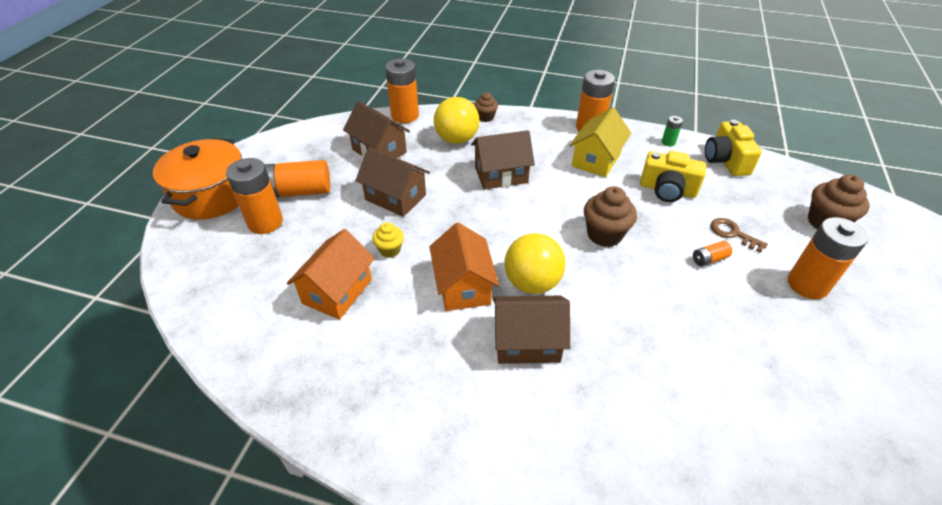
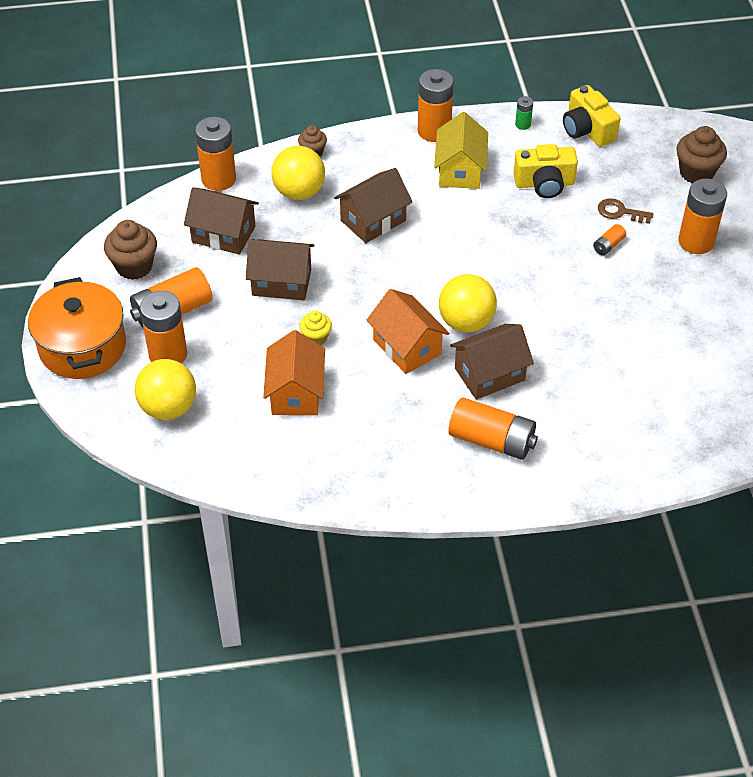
camera: 25 degrees left, 5 degrees up
brown cupcake [584,186,637,247] -> brown cupcake moved to [104,220,157,280]
none -> yellow ball [135,359,196,420]
none -> orange battery [448,397,538,460]

